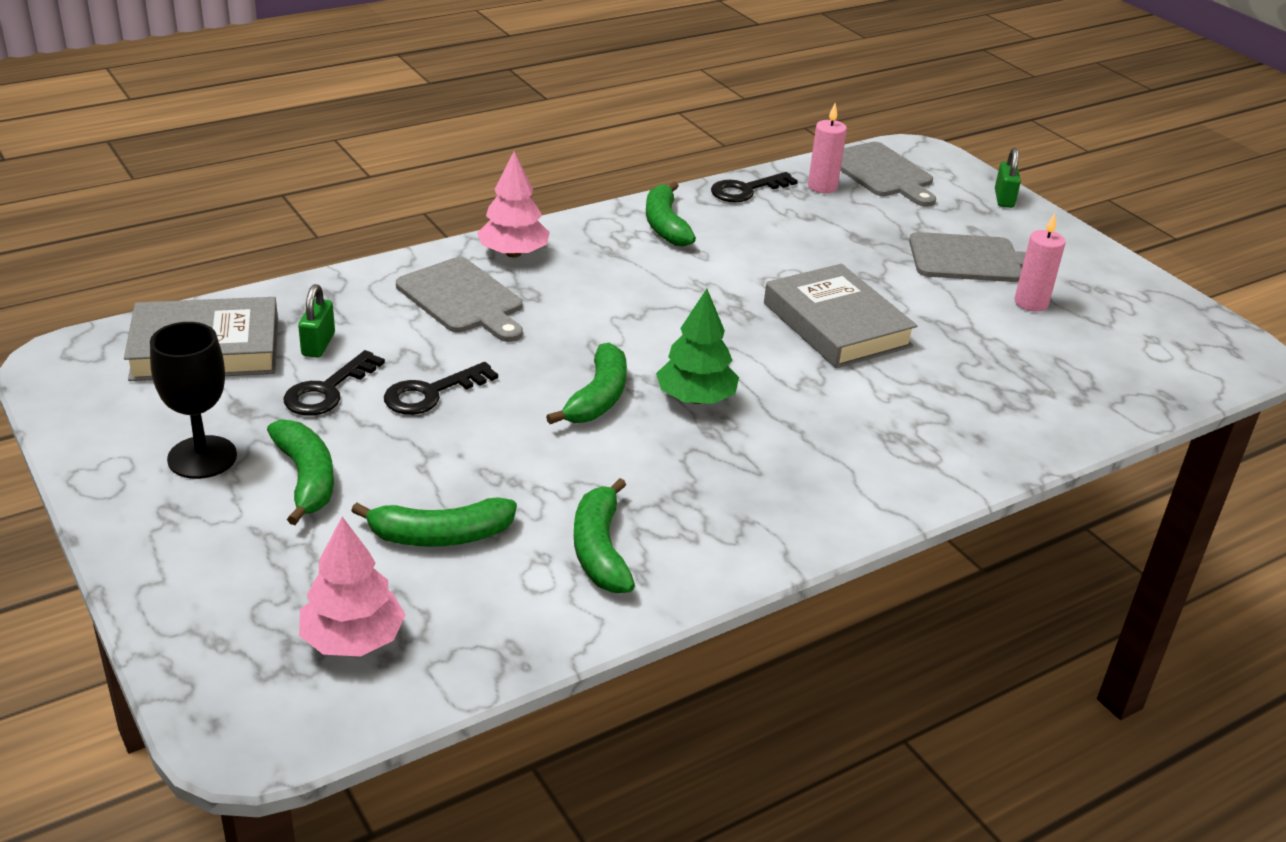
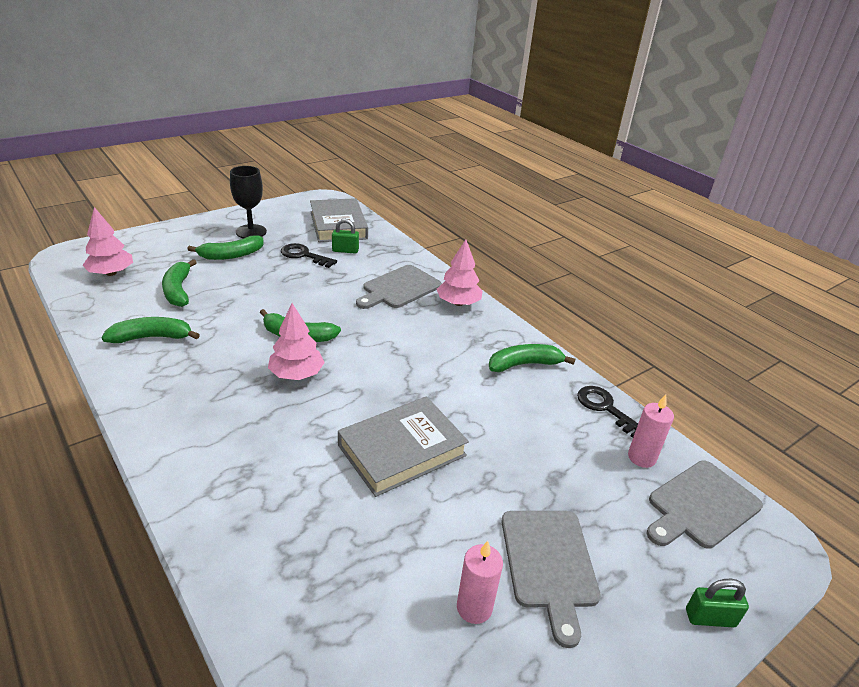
camera: 85 degrees right, 0 degrees up
black key [384,362,498,415] -> none
green tree [656,289,739,404] -> pink tree [268,303,325,380]

